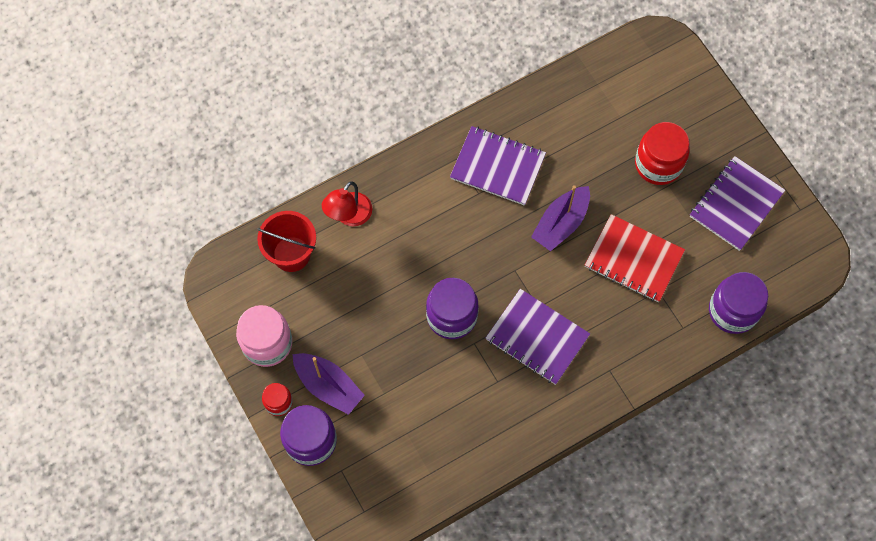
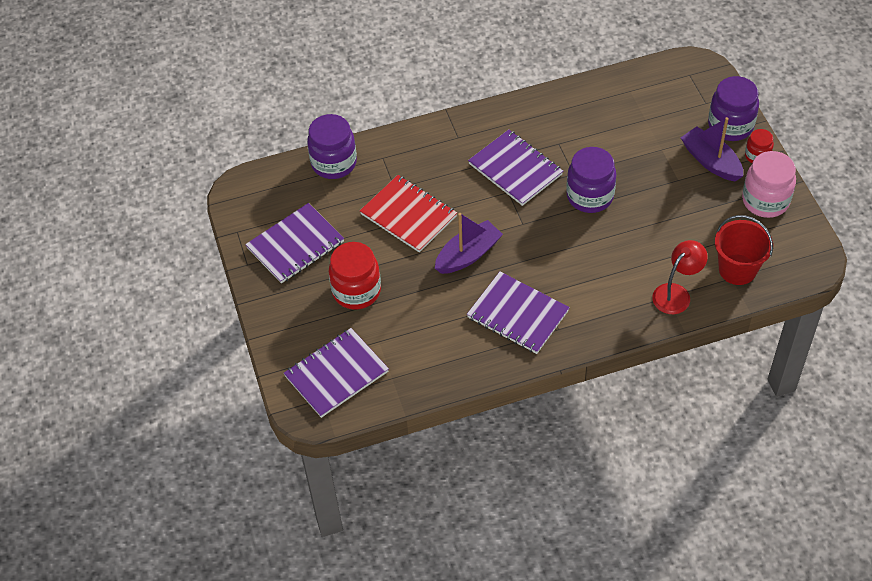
camera: 165 degrees left, 15 degrees down
none -> purple notebook [284,328,389,418]

